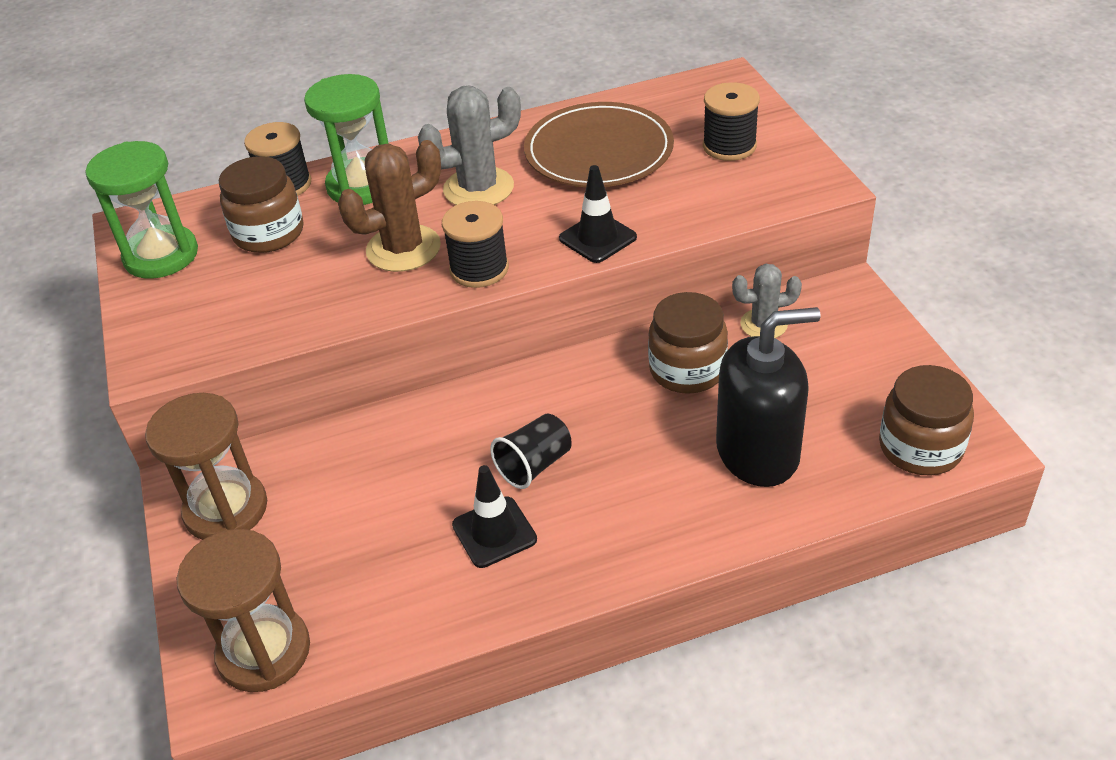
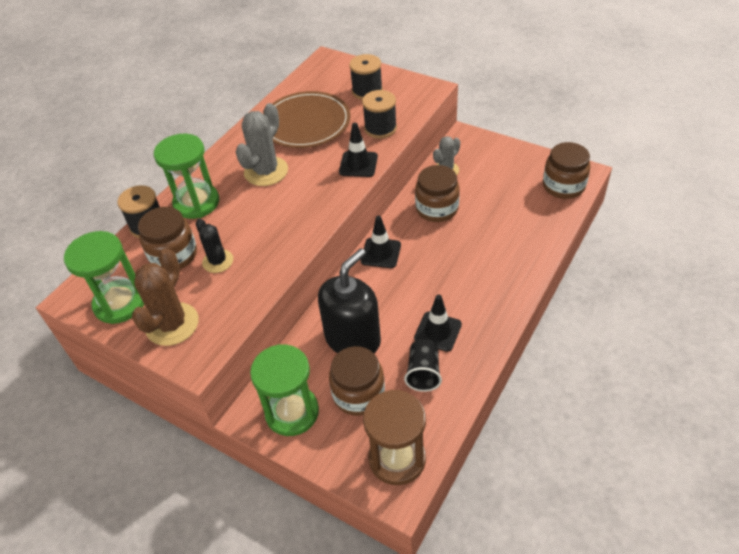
camera: 40 degrees left, 5 degrees up
brown hourglass [145,393,267,540] -> green hourglass [250,344,319,436]
brown cactus [338,140,441,272] -> brown cactus moved to [132,248,199,346]
black spool [442,201,509,288] -> black spool moved to [362,90,397,139]
black cup [490,413,572,489] -> black cup moved to [404,339,442,392]
black soap dispenser [716,307,821,487] -> black soap dispenser moved to [318,248,381,353]
none -> black cactus [196,219,233,273]
none -> brown jar [329,346,385,416]
none -> black traffic cone [361,216,401,268]

